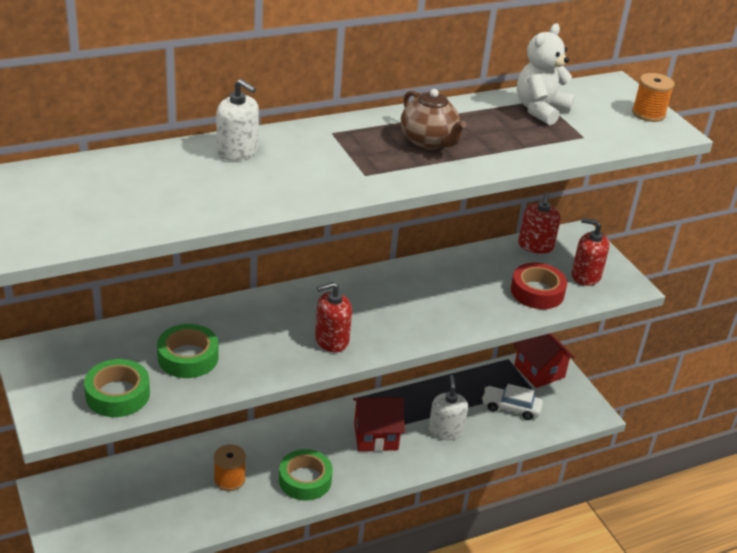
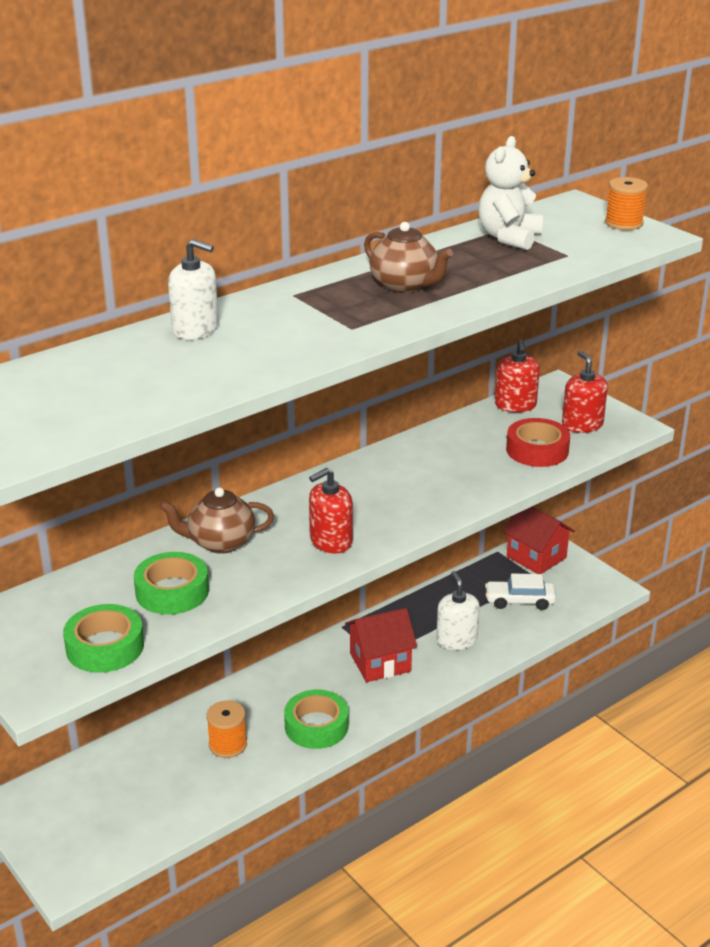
camera: 10 degrees left, 5 degrees down
red soap dispenser [572,218,609,286] -> red soap dispenser turned 60 degrees clockwise [562,351,608,433]
none -> brown teapot [159,487,274,554]

